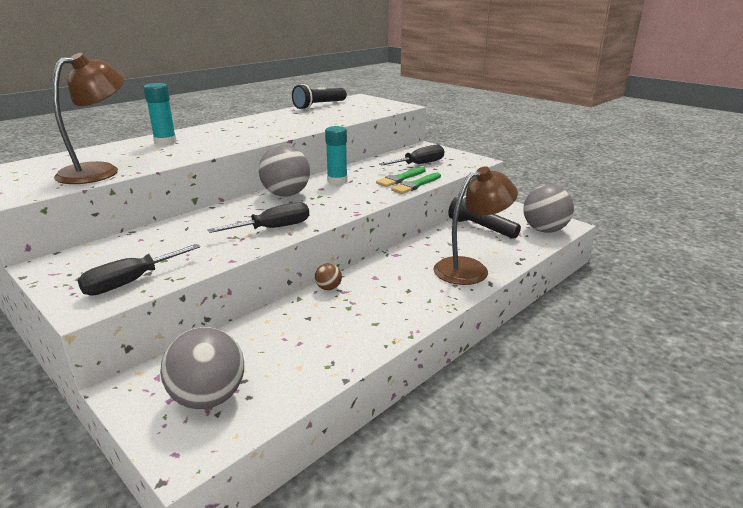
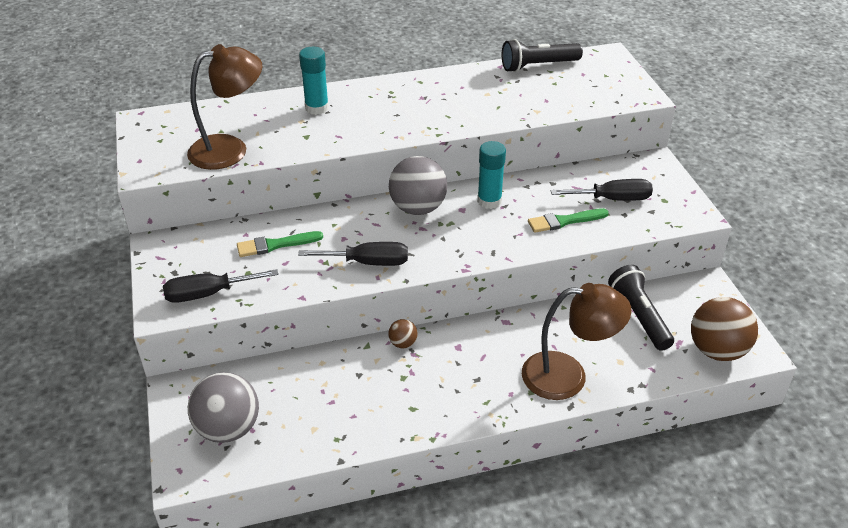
camera: 30 degrees right, 15 degrees up
green brush [391,173,441,194] -> green brush moved to [237,231,323,257]
grey ball [524,184,574,233] -> brown ball [691,297,758,361]

